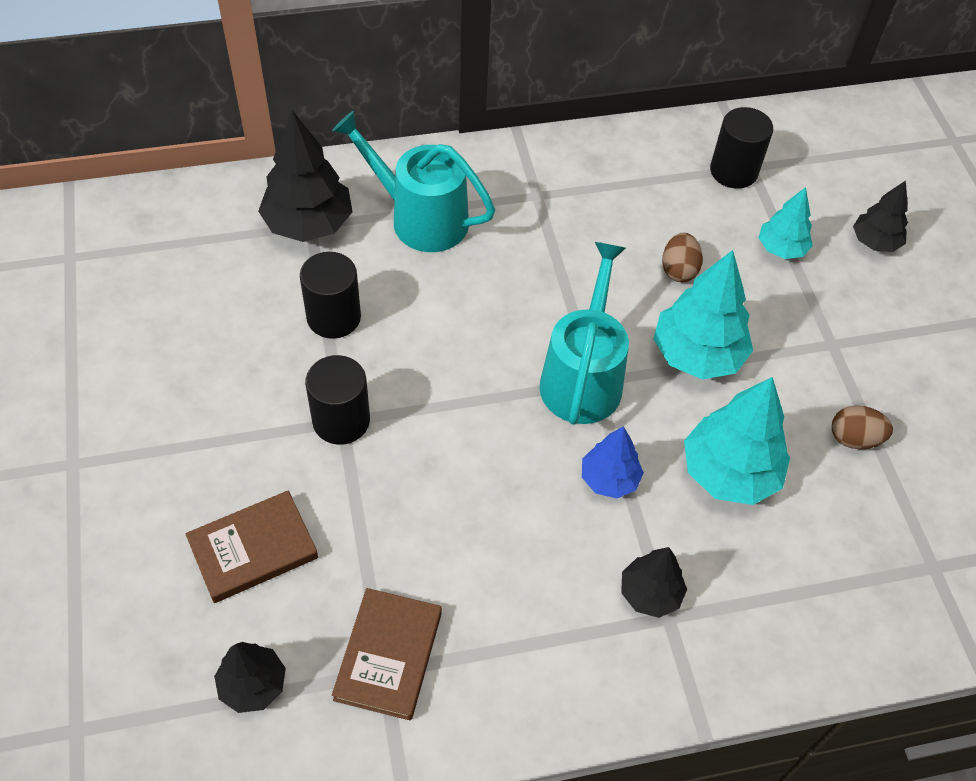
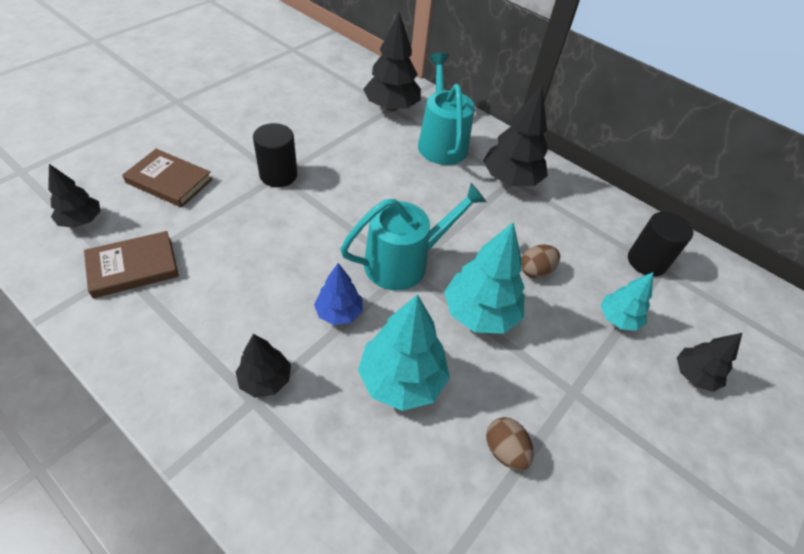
camera: 50 degrees right, 5 degrees down
black cylinder [300,252,361,339] -> none
none -> black tree [483,85,548,186]

